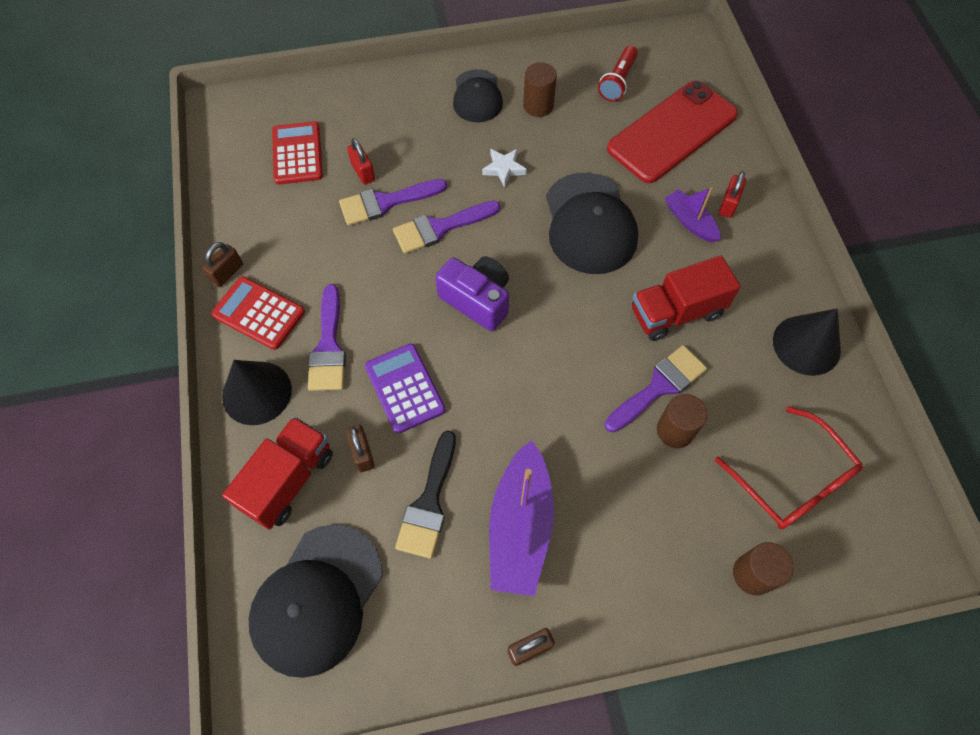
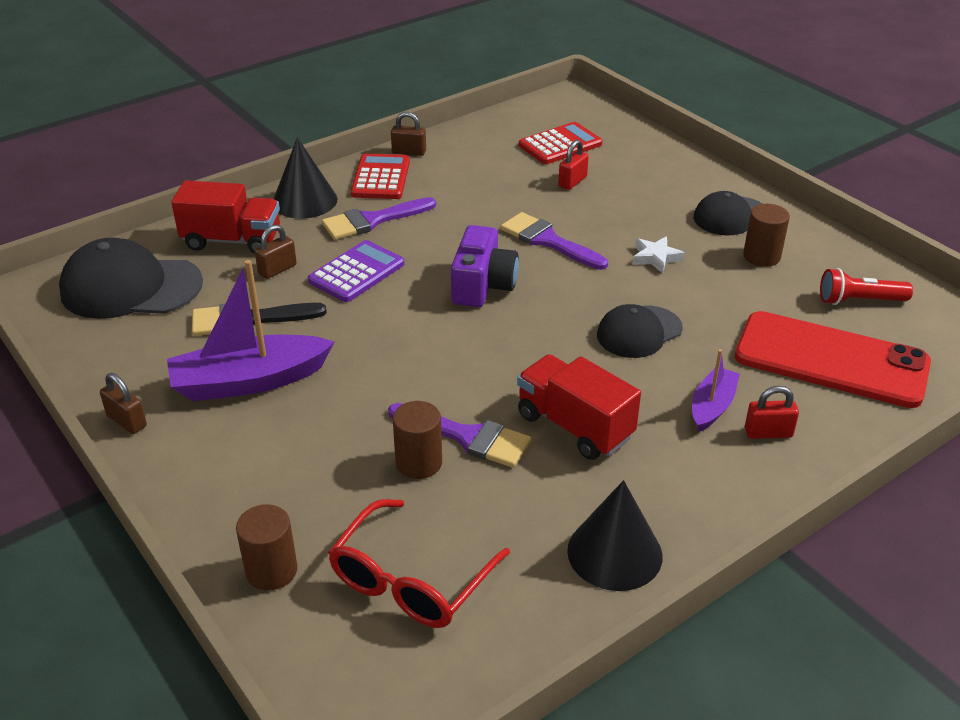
camera: 65 degrees right, 25 degrees down
purple brush [339,179,447,226] -> none
black cap [546,173,638,274] -> black cap [597,304,683,358], size x0.62

